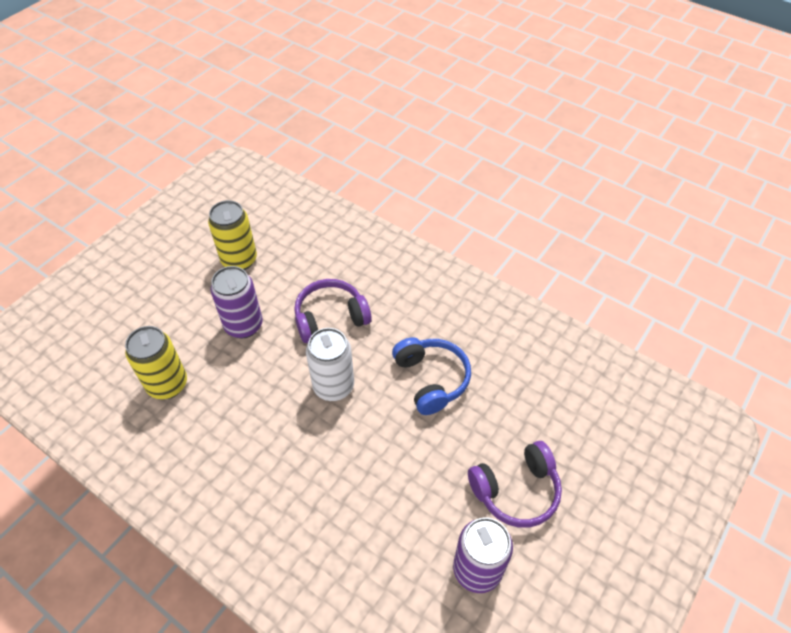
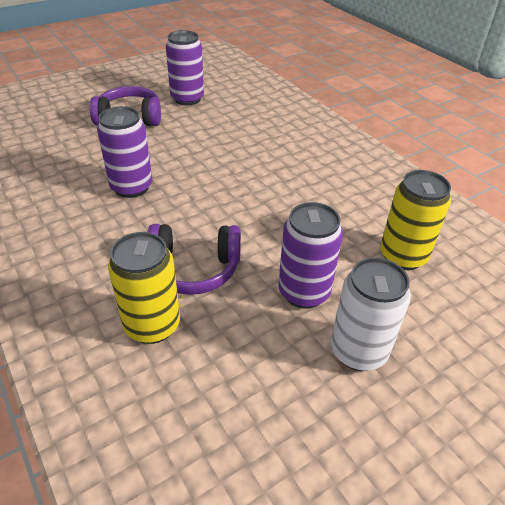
camera: 160 degrees left, 10 degrees down
yellow can [208,200,257,270] -> yellow can moved to [108,232,180,344]
white can [306,328,354,401] -> white can moved to [331,257,411,371]
blue headphones [392,337,471,415] -> purple can [97,106,152,198]

